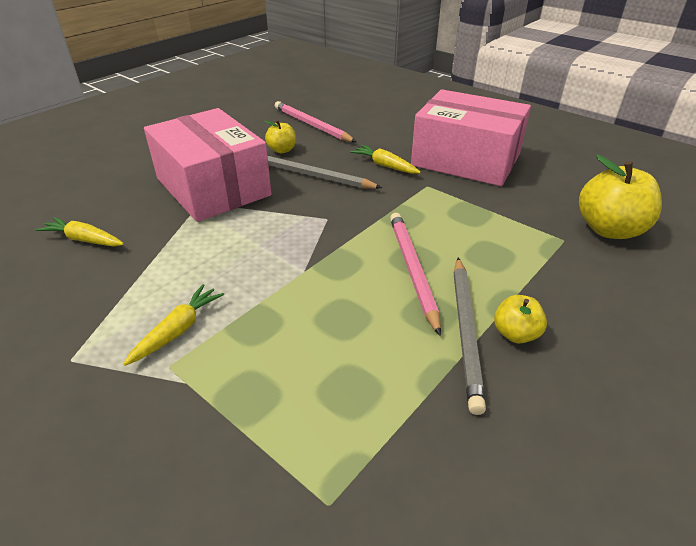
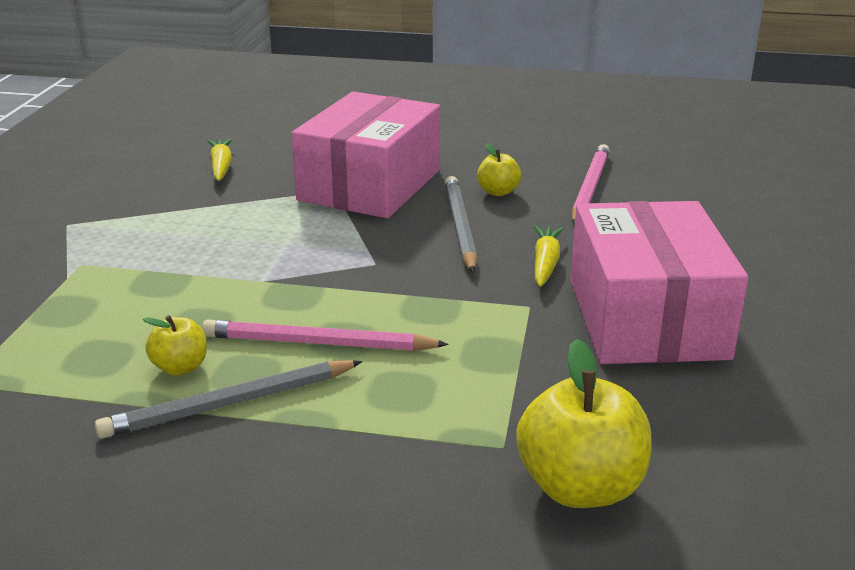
camera: 60 degrees right, 10 degrees down
yellow carrot [124,284,224,366] -> none
pink pencil [390,213,441,336] -> pink pencil turned 135 degrees counterclockwise [202,319,449,351]
yellow apple [494,295,547,344] -> yellow apple moved to [143,315,207,376]

